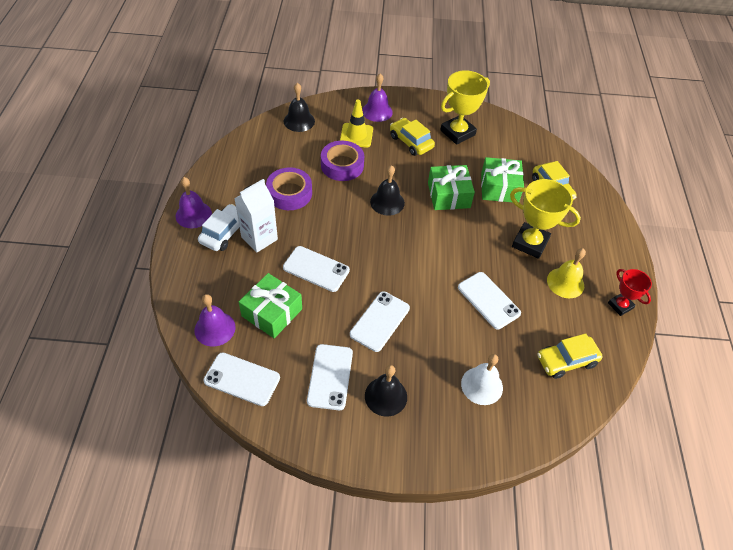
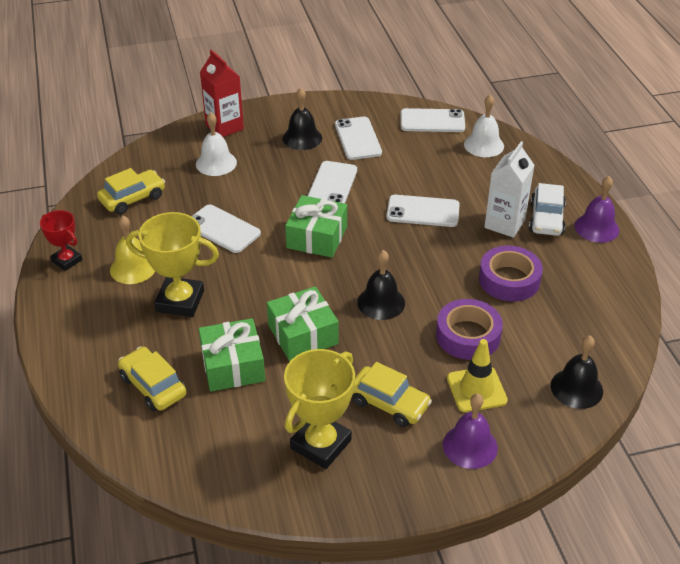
camera: 165 degrees right, 10 degrees down
purple bell [194,294,236,347] -> white bell [464,95,504,157]
green gift [239,273,302,338] -> green gift moved to [285,195,347,258]
none -> red carton [200,50,244,137]

